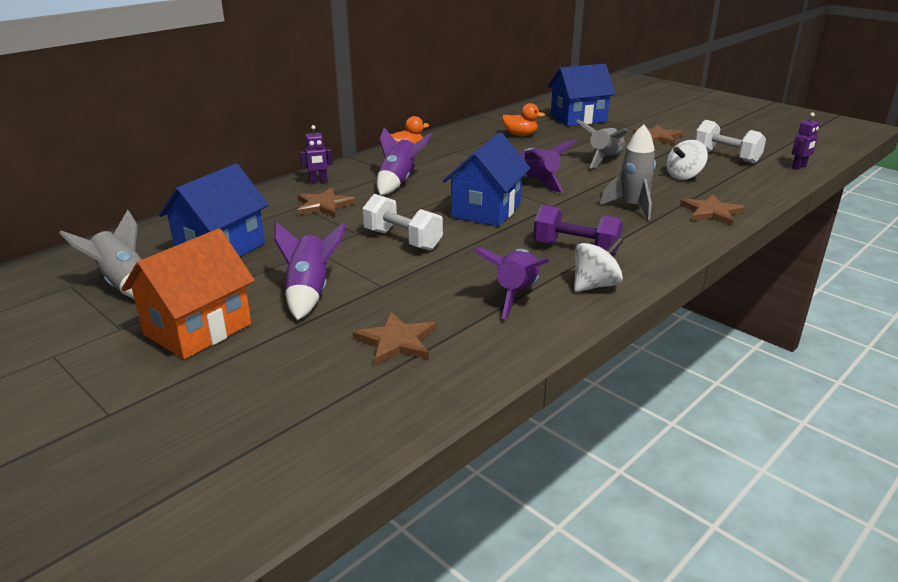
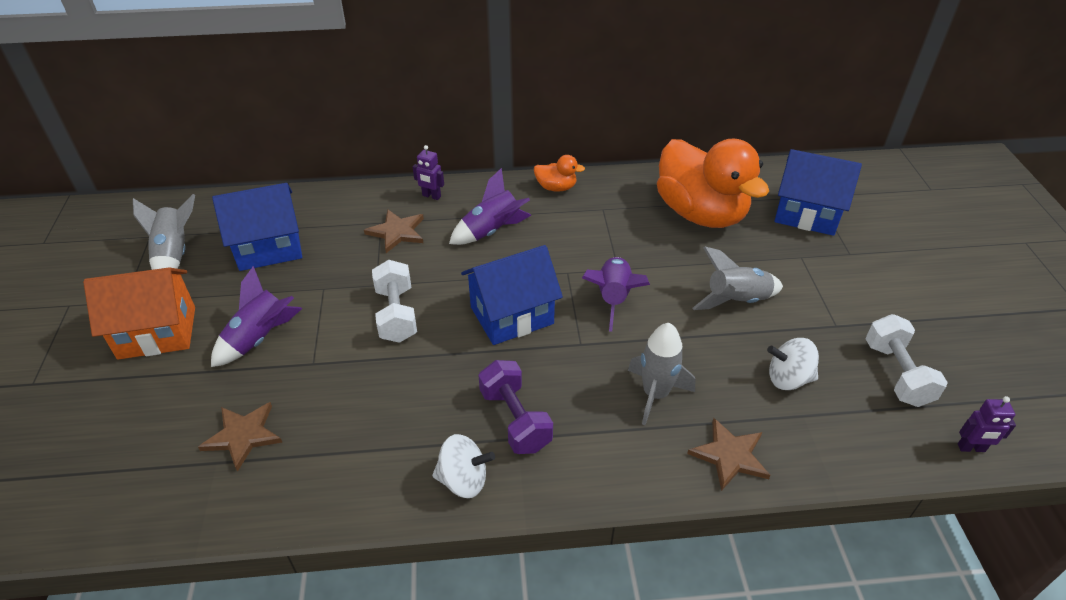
camera: 40 degrees right, 15 degrees up
purple rocket [474,248,550,319] -> none
orange duck [502,103,545,136] -> orange duck [657,139,769,228], size x2.39
brown star [633,124,683,145] -> none

